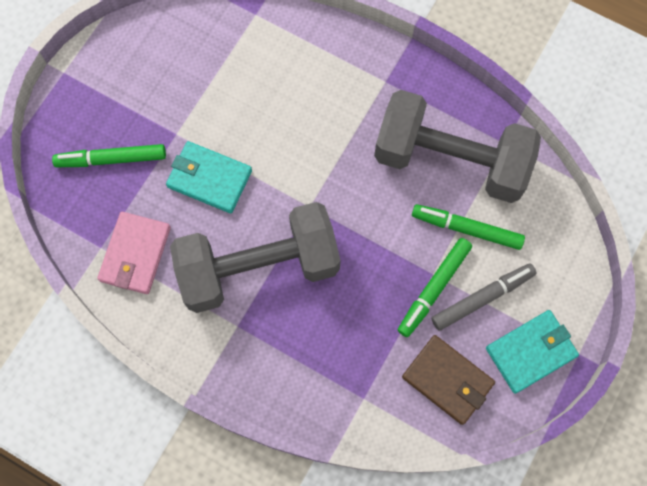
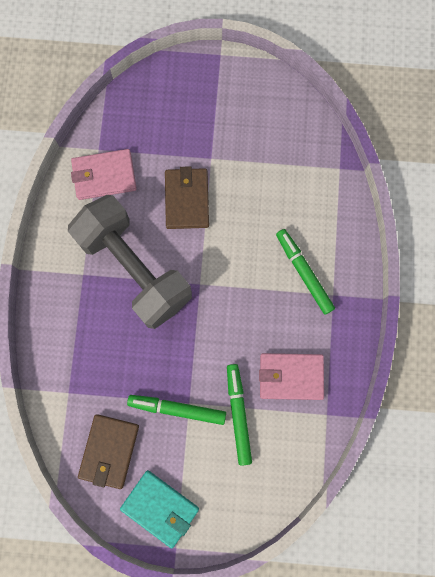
camera: 65 degrees right, 5 degrees up
green marker [52,144,166,167] -> green marker moved to [276,229,335,315]
turquoise wallet [166,141,252,213] -> brown wallet [165,166,209,229]
grey dumbbell [374,90,541,203] -> pink wallet [259,353,324,400]
grey marker [432,263,537,331] -> none

